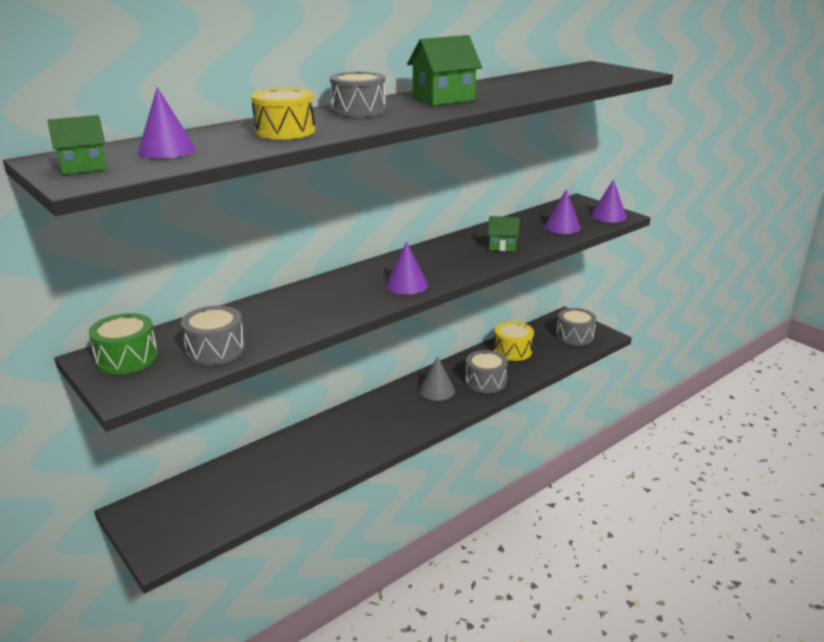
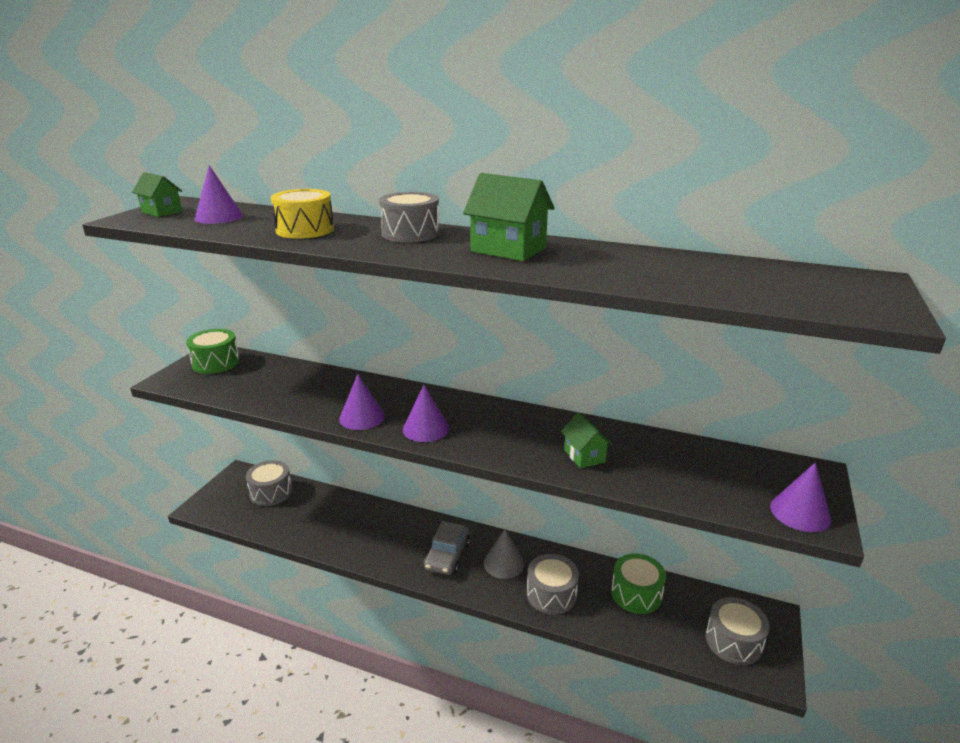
camera: 60 degrees right, 0 degrees up
grey drum [181,306,245,365] -> grey drum moved to [246,460,292,506]
yellow drum [494,321,534,361] -> green drum [611,553,666,614]
purple cone [544,189,581,234] -> purple cone moved to [339,374,385,430]
none -> grey car [424,521,470,575]

